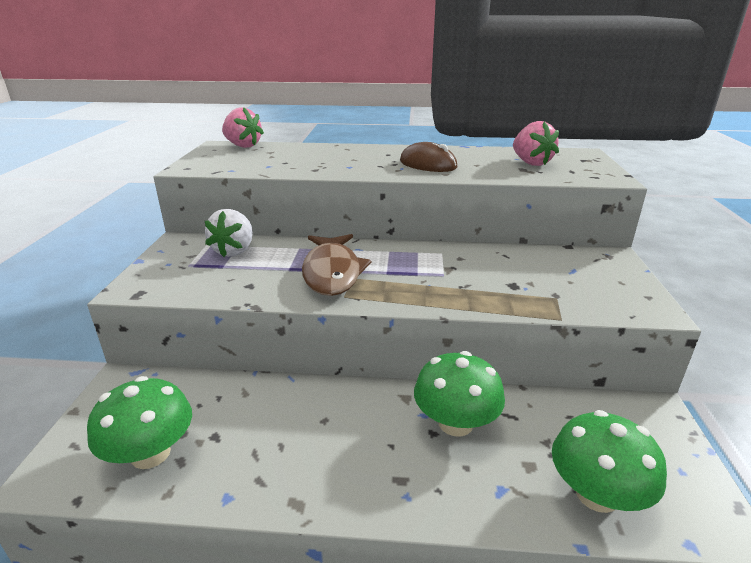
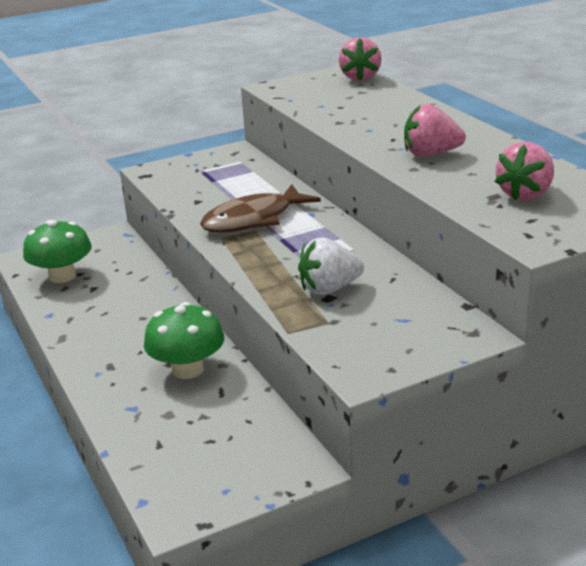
camera: 60 degrees right, 0 degrees up
white strawberry [205,209,253,257] -> white strawberry moved to [298,237,364,295]
brown mouse [400,142,457,172] -> pink strawberry [404,104,466,157]
green mushroom [552,410,667,513] -> none

